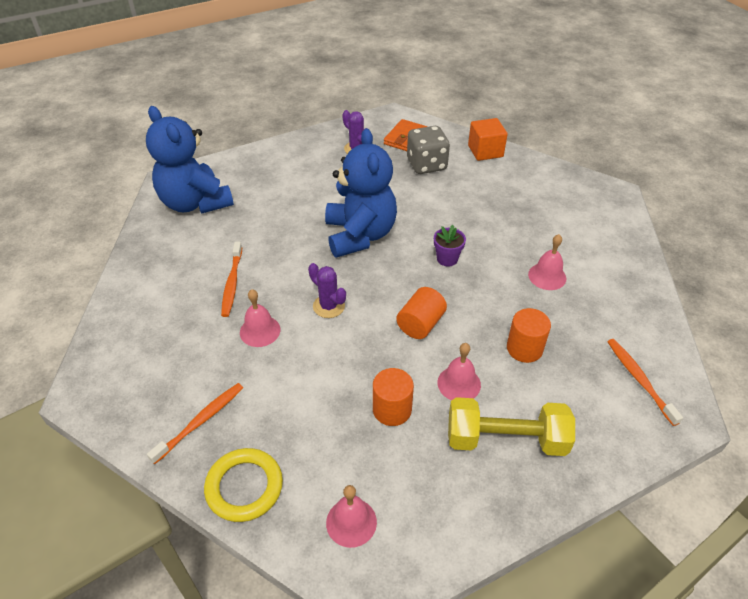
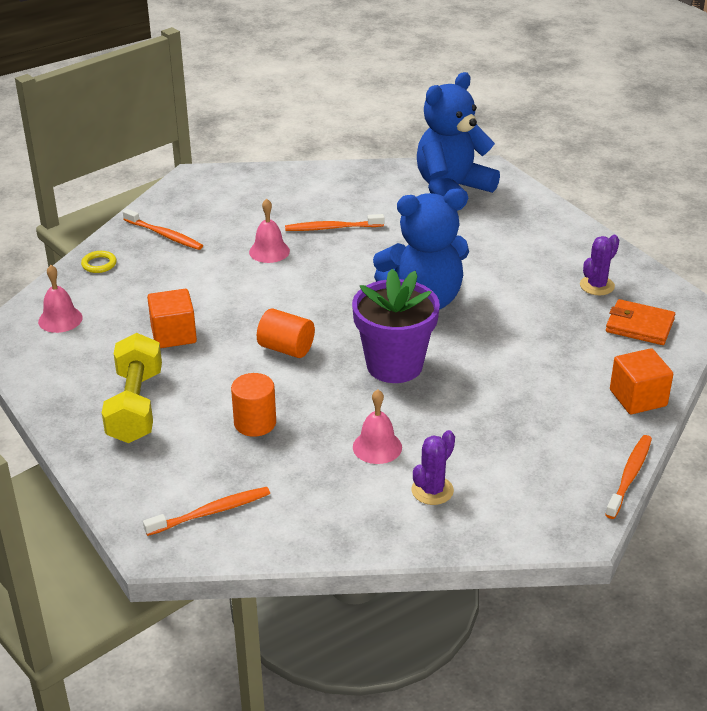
camera: 85 degrees right, 10 degrees down
yellow ring [204,448,283,522] -> yellow ring [81,251,117,273], size x0.54
purple cactus [308,263,346,318] -> purple cactus moved to [412,430,455,505]
orange cylinder [373,368,414,426] -> orange cube [147,289,197,348]
grey dice [407,126,450,174] -> none
purple flower pot [434,225,466,267] -> purple flower pot [352,269,440,383], size x2.16
pink bell [437,343,481,400] -> none
none -> orange toothbrush [605,435,652,519]

